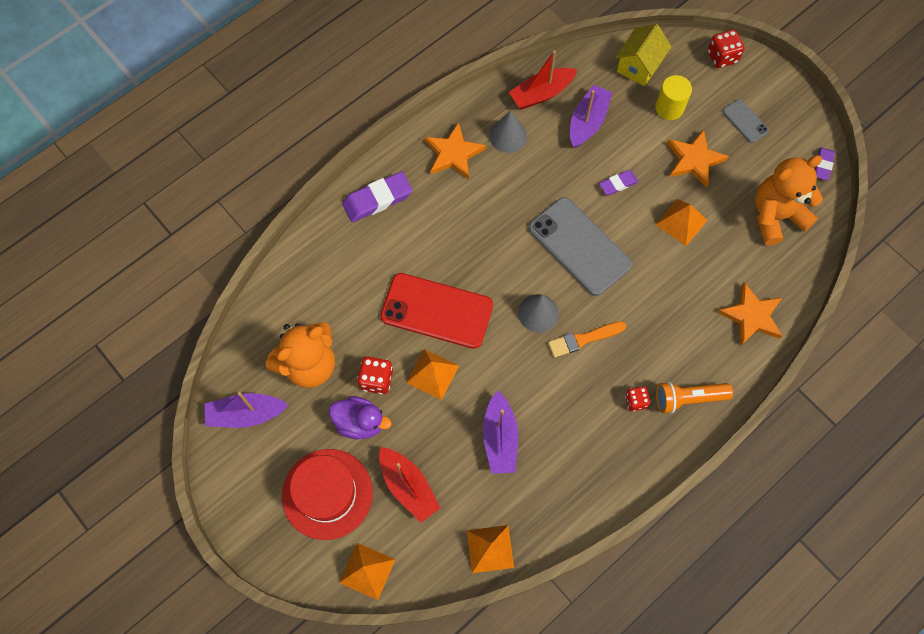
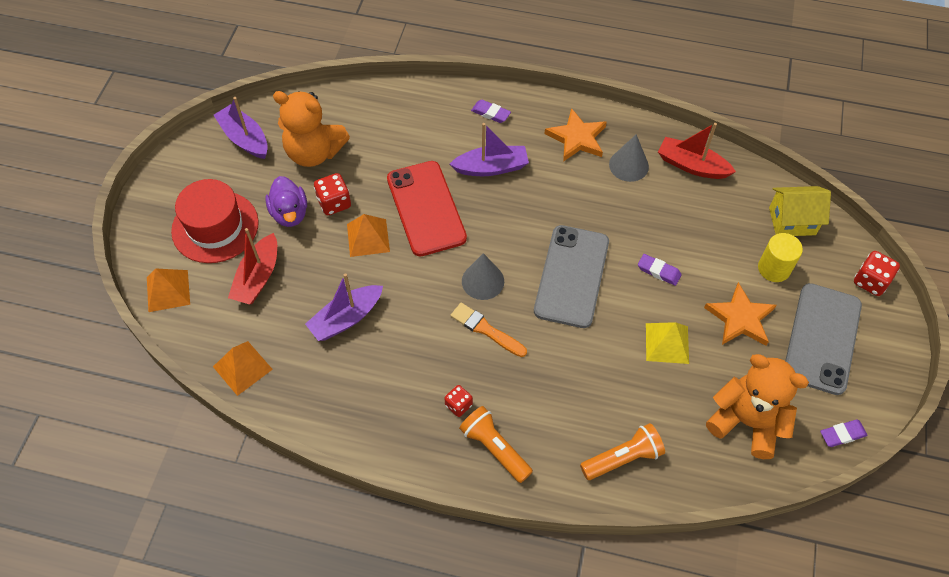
camera: 55 degrees right, 10 degrees down
purple eraser [342,172,412,222] -> purple eraser [471,100,511,123], size x0.58
purple boat [570,85,612,148] -> purple boat moved to [450,123,529,176]
orange pyramid [655,199,707,246] -> yellow pyramid [646,322,689,364]
orange star [717,282,782,346] -> orange flashlight [580,423,665,480]
grey phone [722,99,769,143] -> grey phone [785,283,862,395], size x2.10

